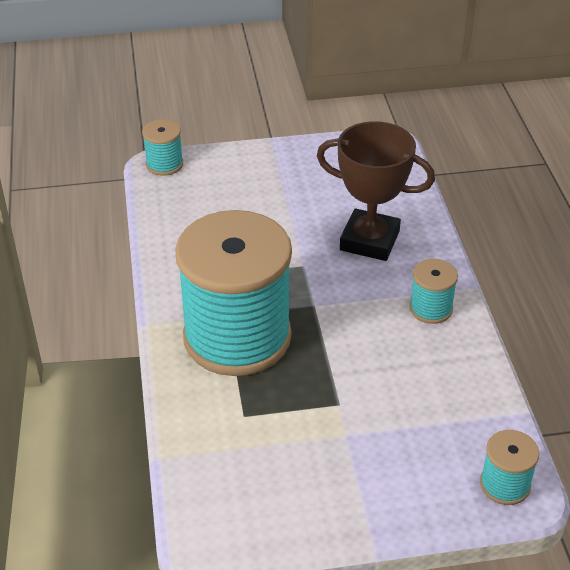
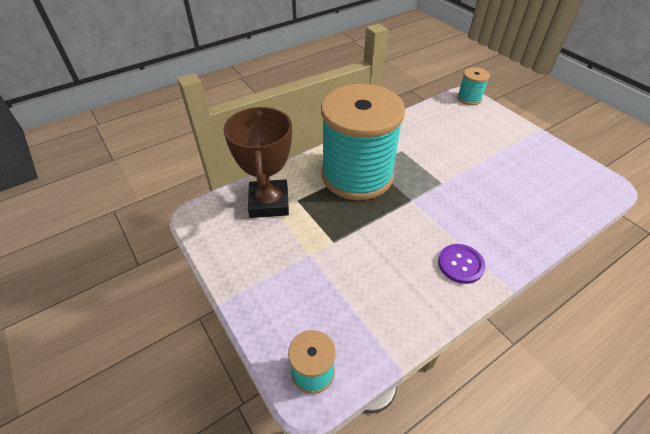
camera: 65 degrees right, 5 degrees up
brown trophy [317,121,435,261] -> brown trophy moved to [223,107,292,218]
turquoise spool [409,259,458,324] -> purple button [438,244,485,284]

